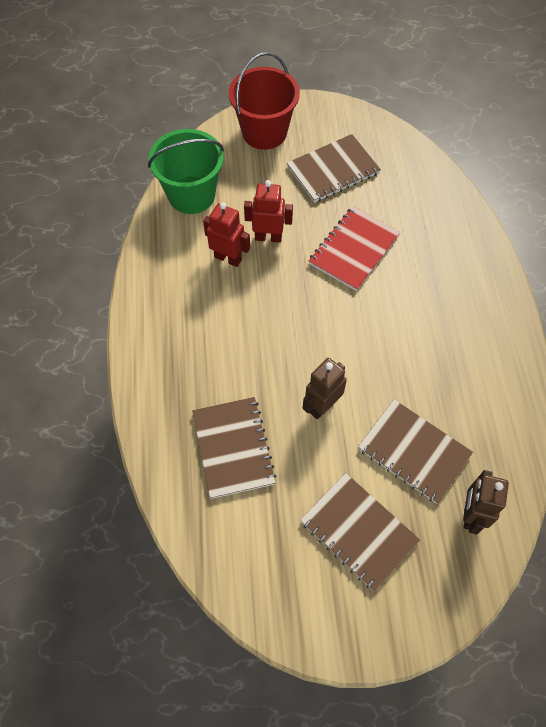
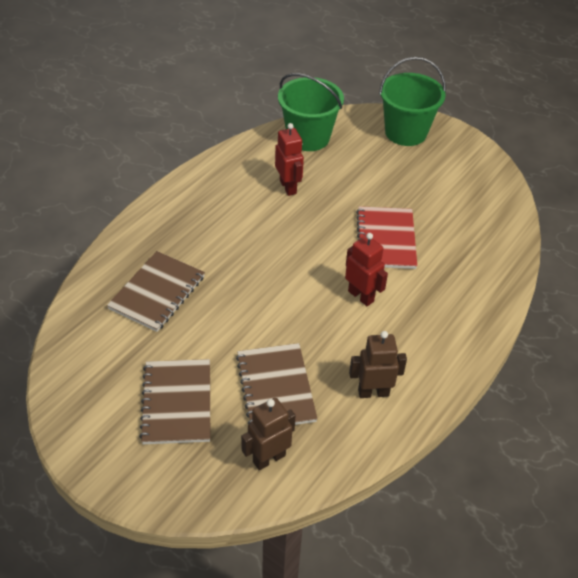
camera: 40 degrees right, 15 degrees down
red bucket [229,52,300,150] -> green bucket [379,57,446,146]
red robot [244,180,293,243] -> red robot moved to [345,233,388,306]
brown notebook [287,134,381,203] -> none
brown robot [303,358,347,419] -> brown robot moved to [349,331,407,398]
red notebook [309,206,400,291] -> red notebook turned 75 degrees counterclockwise [356,206,417,269]

